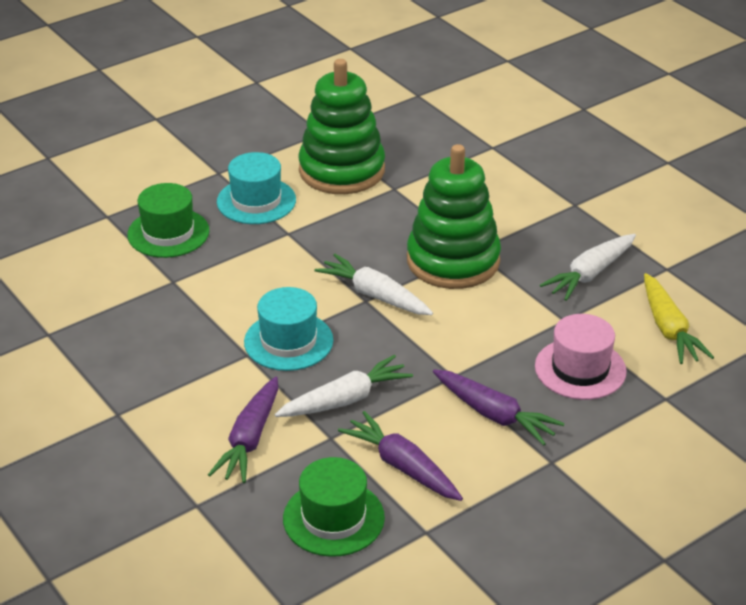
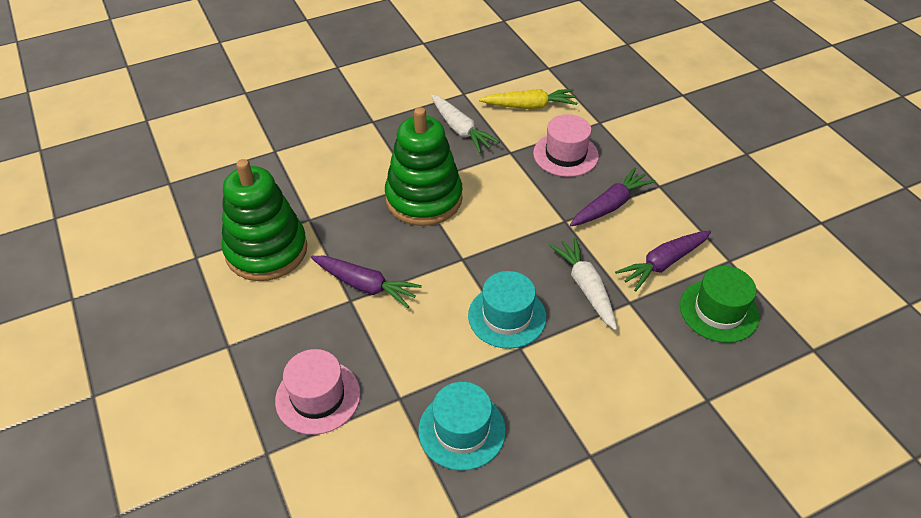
camera: 80 degrees left, 10 degrees up
green hat [127,183,209,258] -> pink hat [275,349,361,435]
purple carrot [208,377,278,483] -> purple carrot moved to [311,256,422,308]
turquoise hat [217,152,296,224] -> turquoise hat moved to [418,382,506,471]
white carrot [315,254,433,315] -> none

